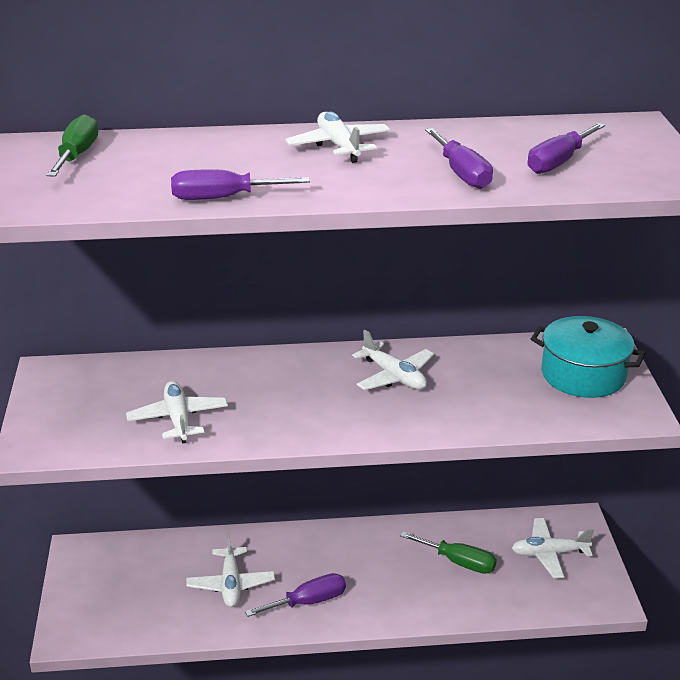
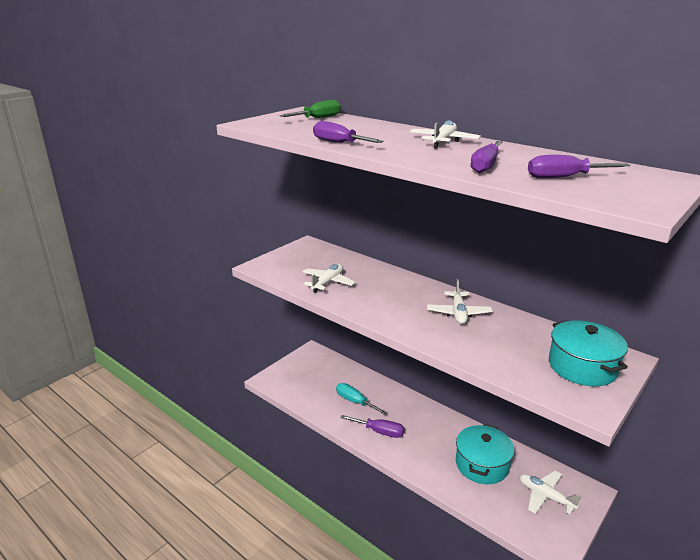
camera: 45 degrees right, 5 degrees down
white plane [186,533,275,607] -> turquoise screwdriver [336,383,387,415]
green screwdriver [400,532,497,574] -> turquoise pot [456,424,514,484]

